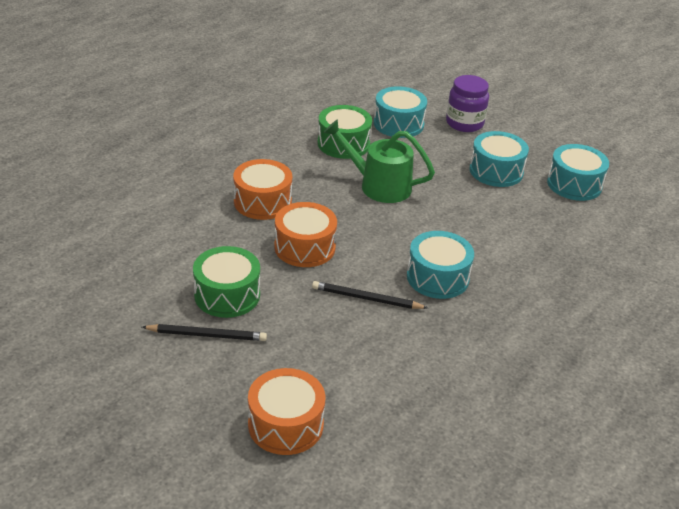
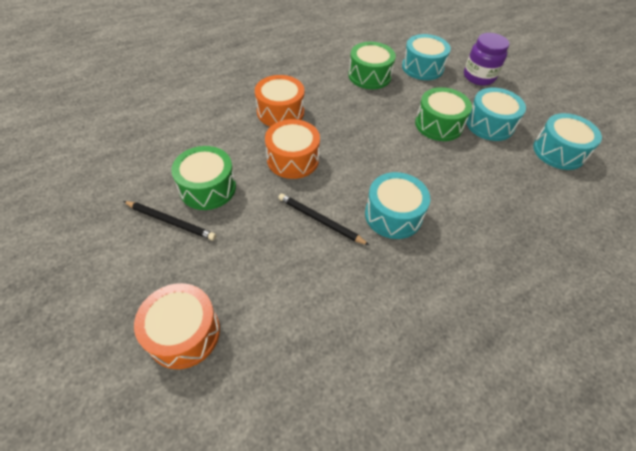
camera: 20 degrees right, 15 degrees up
green watering can [323,119,435,203] -> none
none -> green drum [415,87,472,141]

